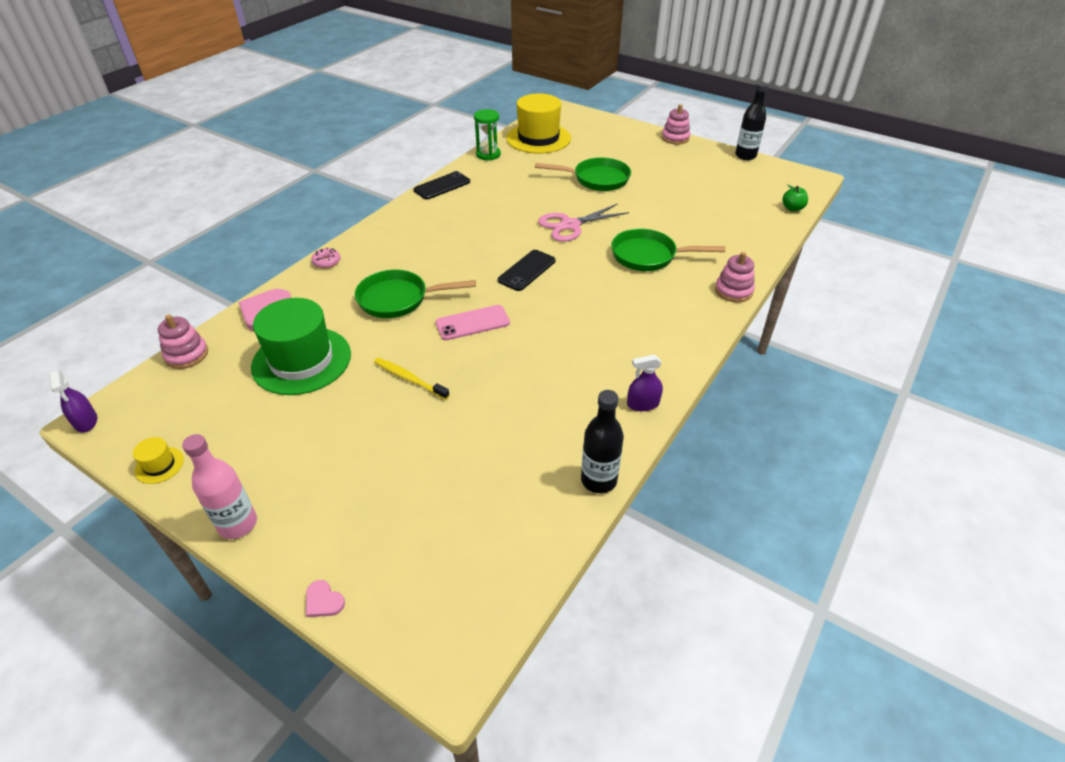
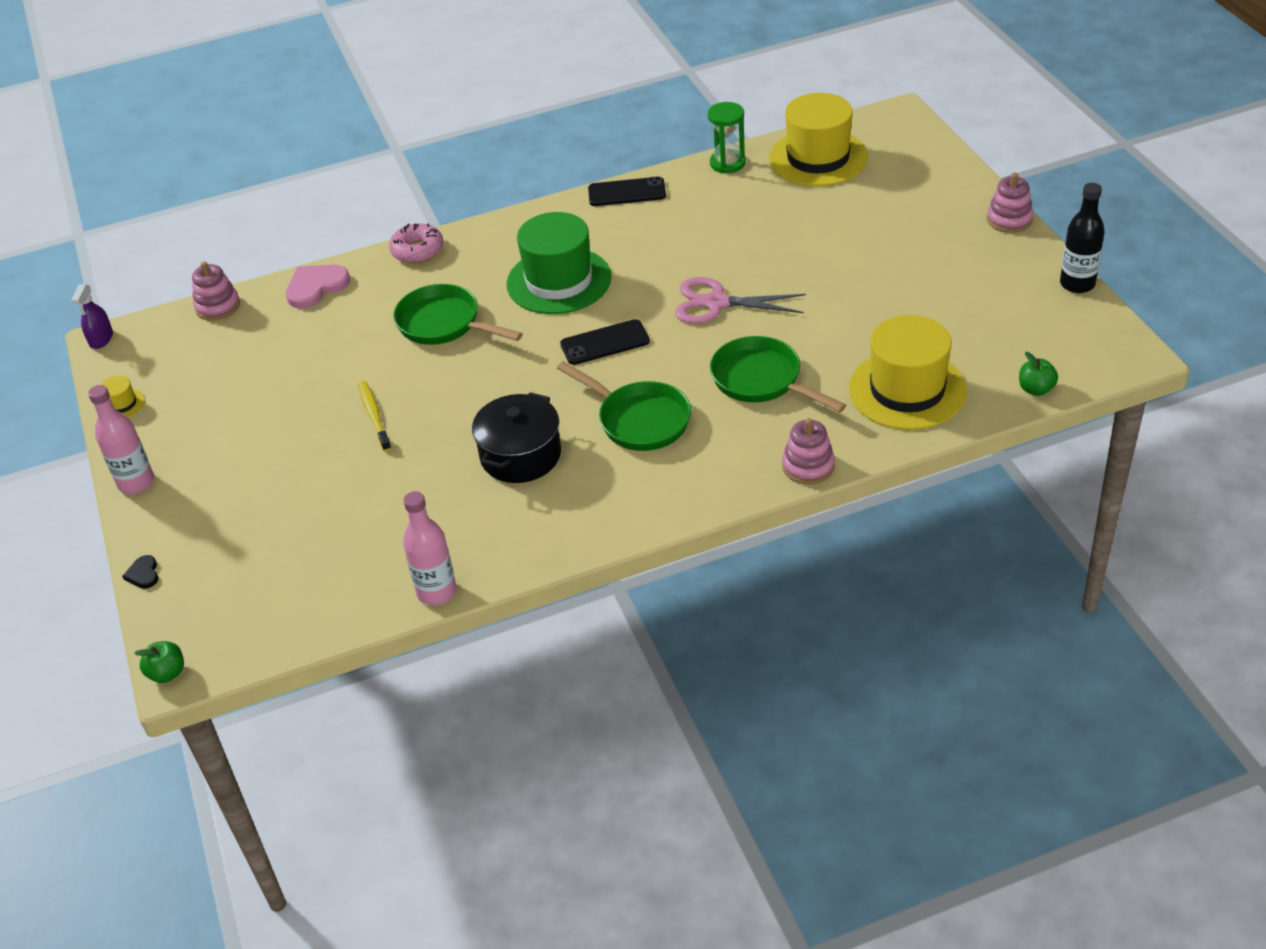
camera: 40 degrees right, 0 degrees up
green hat [251,298,351,395] -> green hat moved to [507,212,612,314]
pink heart [306,580,345,617] -> black heart [122,555,159,589]
pink donut [312,248,341,269] -> pink donut [389,223,444,263], size x1.57
pink phone [436,305,510,340] -> none
green pan [535,157,631,191] -> green pan moved to [557,361,691,451]
black bottle [581,390,624,493] -> pink bottle [403,491,457,606]
purple spray bottle [627,355,663,411] -> none
none -> green apple [134,641,184,683]
none -> black pot [472,392,561,483]
none -> yellow hat [849,315,967,430]

